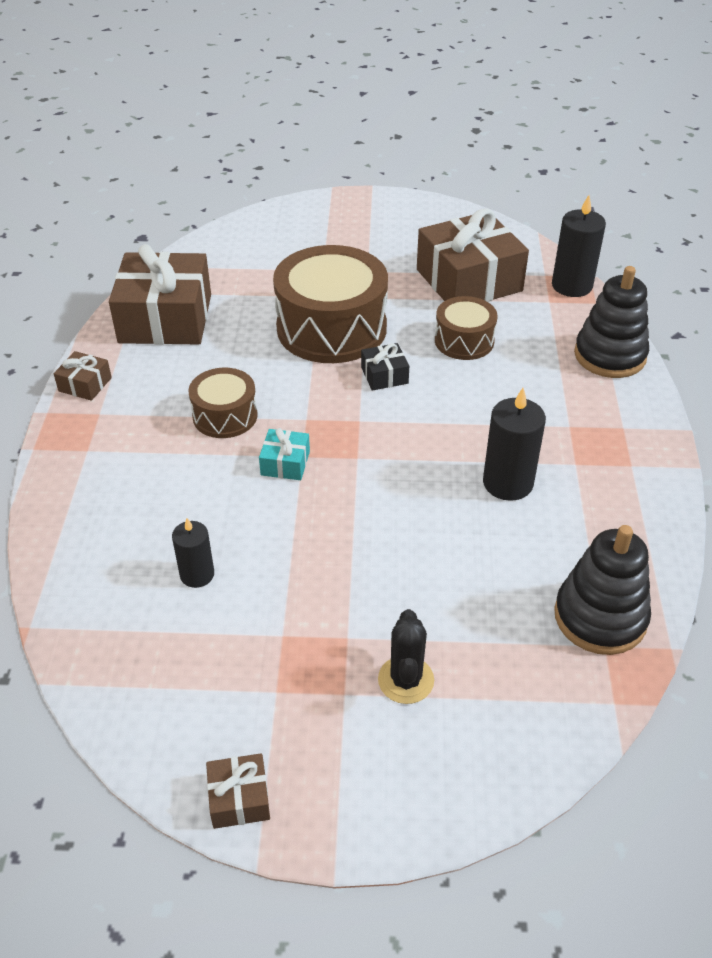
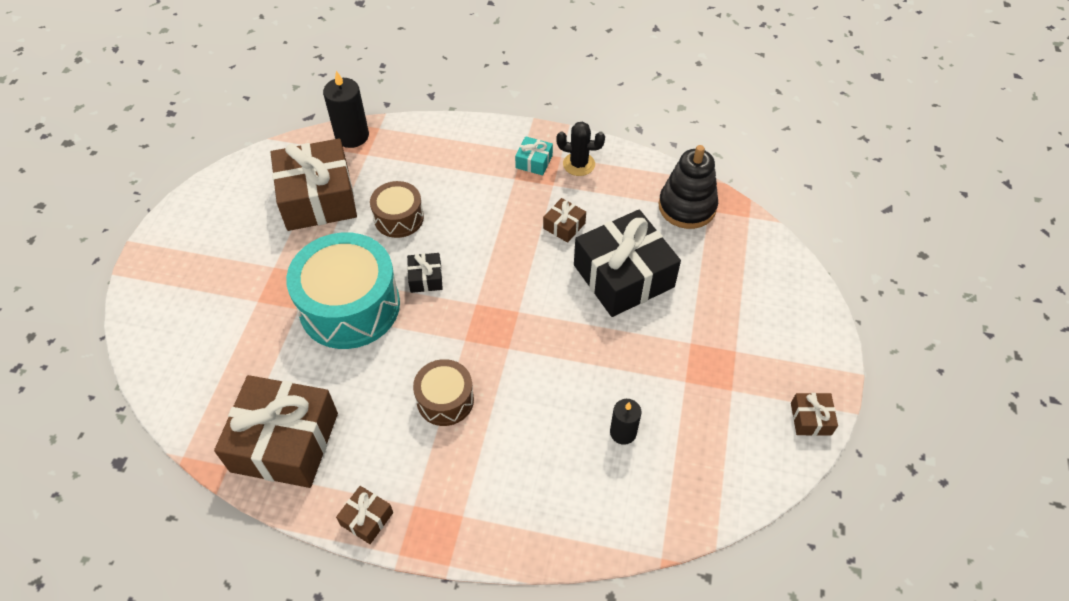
camera: 80 degrees left, 10 degrees up
turquoise gift [259,428,310,480] -> turquoise gift moved to [515,136,553,175]
brown drum [273,245,388,363] -> turquoise drum [286,232,400,349]
black cactus [378,609,434,704] -> black cactus moved to [556,121,605,176]
black candle [483,388,546,501] -> brown gift [543,198,586,243]
black stacking toy [574,266,649,378] -> none
none -> black gift [574,210,681,317]

